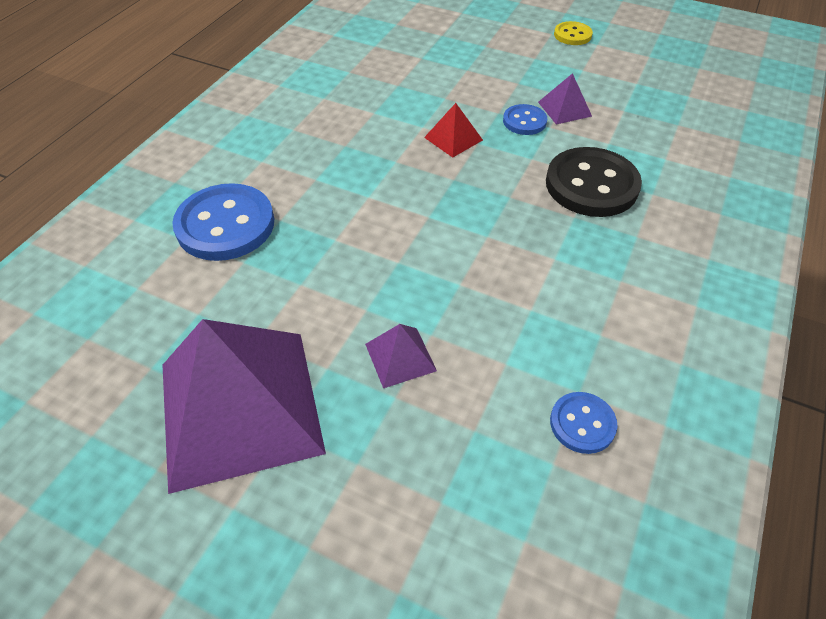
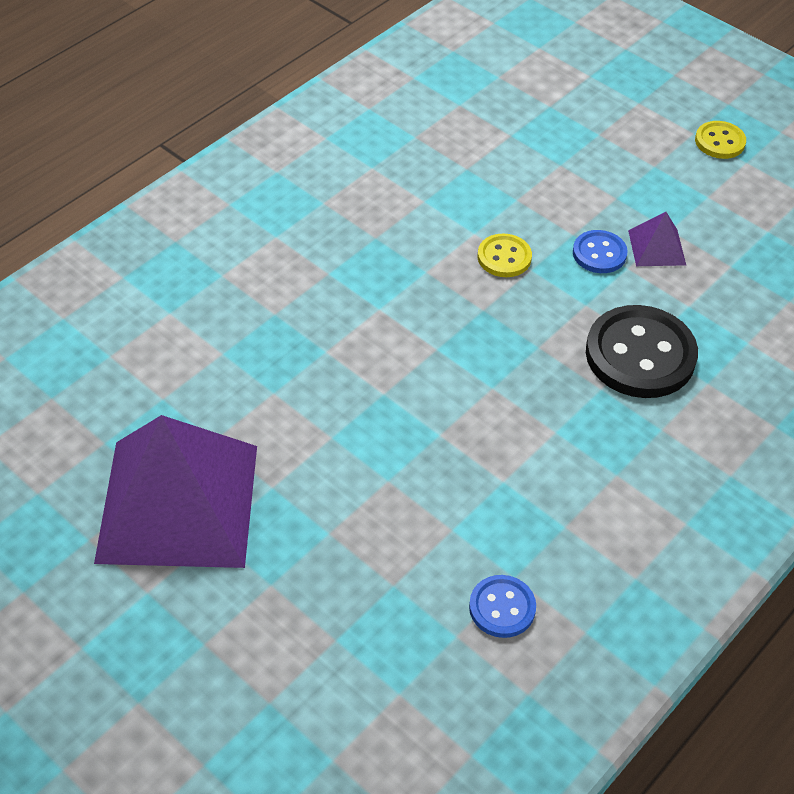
camera: 15 degrees right, 0 degrees up
blue button [172,183,274,261] -> none
purple pyramid [365,324,437,388] -> none
red pyramid [424,103,483,158] -> yellow button [477,234,532,277]

